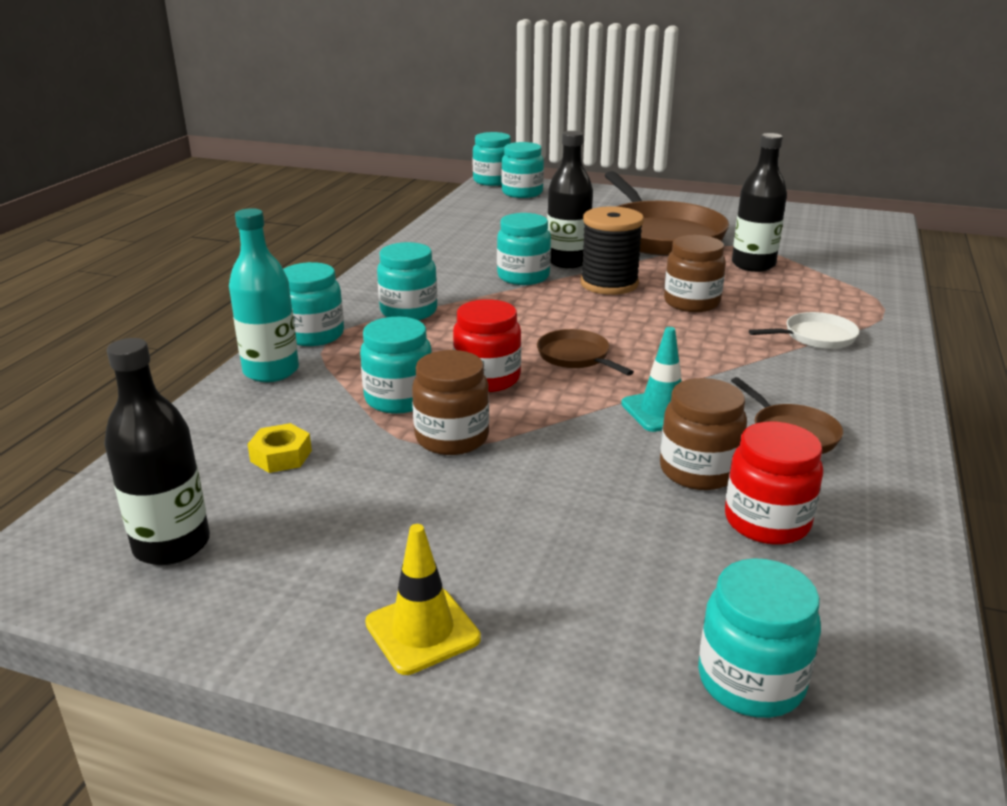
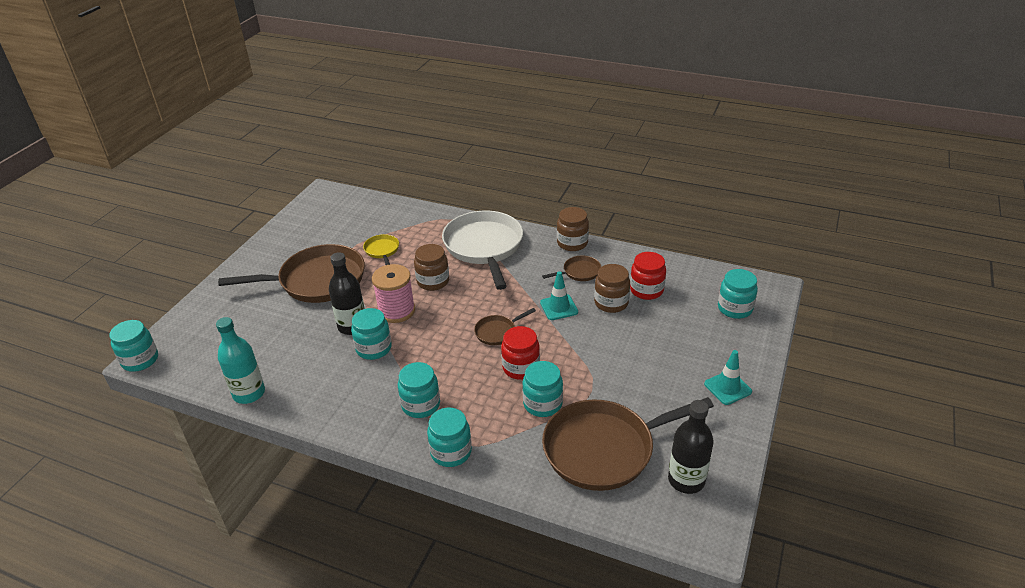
camera: 85 degrees left, 10 degrees up
turquoise bottle [229,208,299,382] -> turquoise bottle moved to [216,317,265,404]
yellow nut [247,423,312,473] -> brown pan [542,397,714,491]
yellow traffic cone [365,524,481,675] -> turquoise traffic cone [704,350,752,405]
brown jar [412,350,489,455] -> brown jar moved to [557,207,589,251]
turquoise jar [502,142,544,198] -> none
black spool [580,206,644,295] -> pink spool [372,264,415,323]
black bottle [732,133,787,272] -> yellow pan [363,234,399,265]
white pan [749,312,859,349] -> white pan [442,211,523,290], size x2.26

